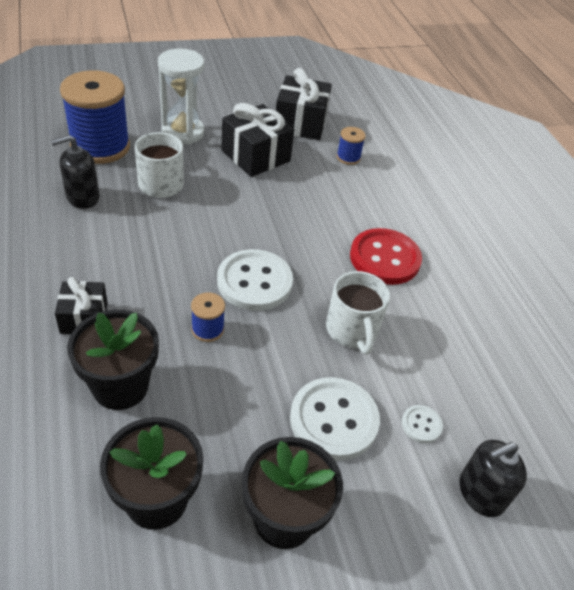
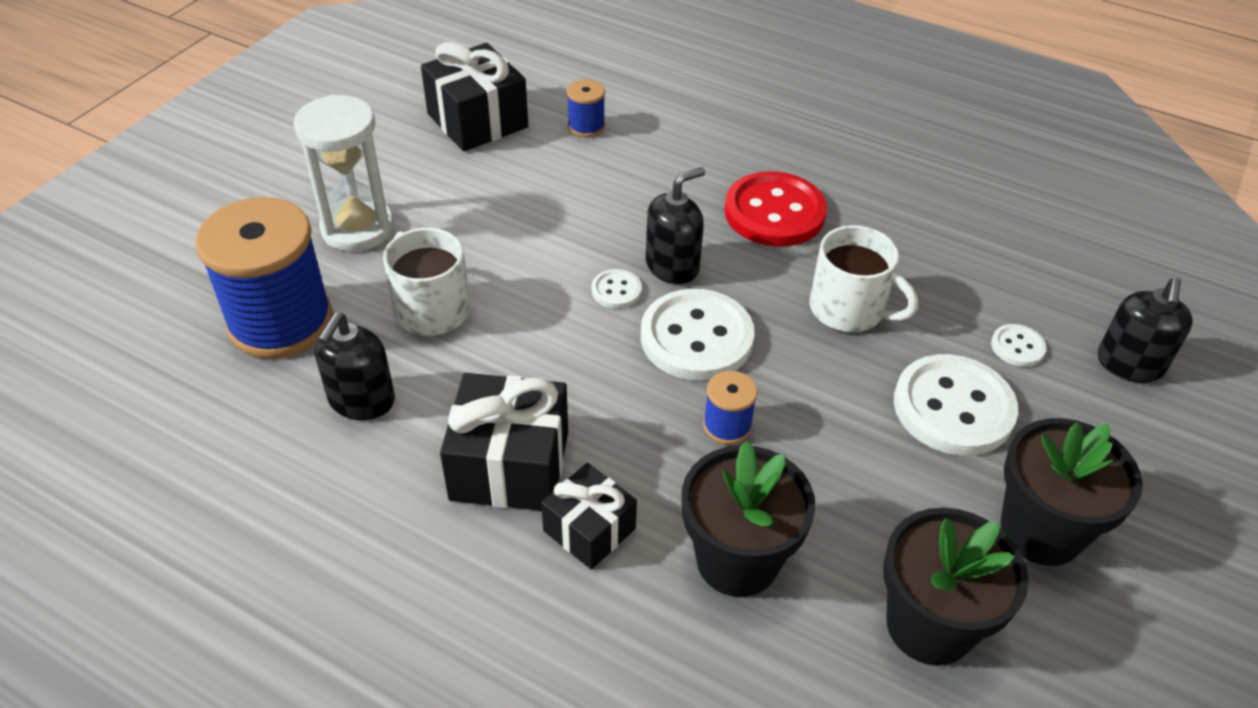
camera: 40 degrees left, 0 degrees up
black gift [221,103,294,177] -> black gift moved to [440,373,568,511]
none -> white button [592,269,642,309]
none -> black soap dispenser [646,167,705,284]

